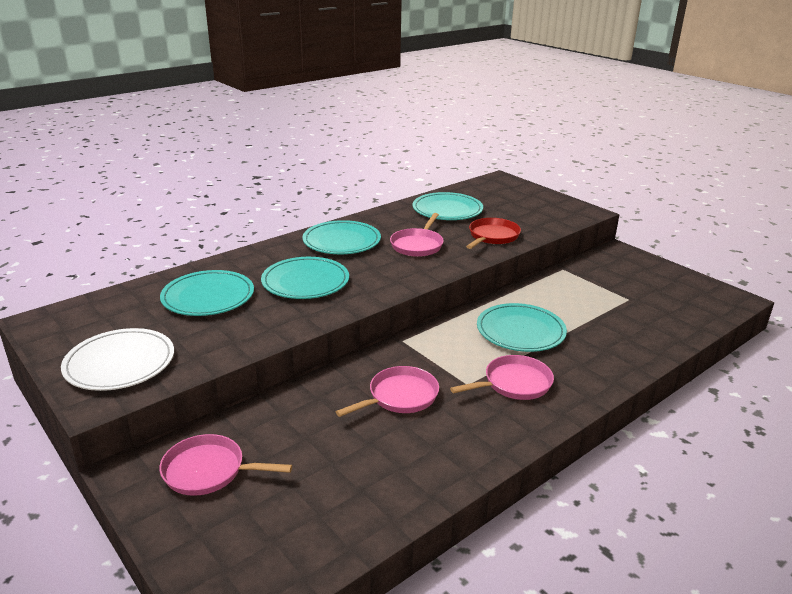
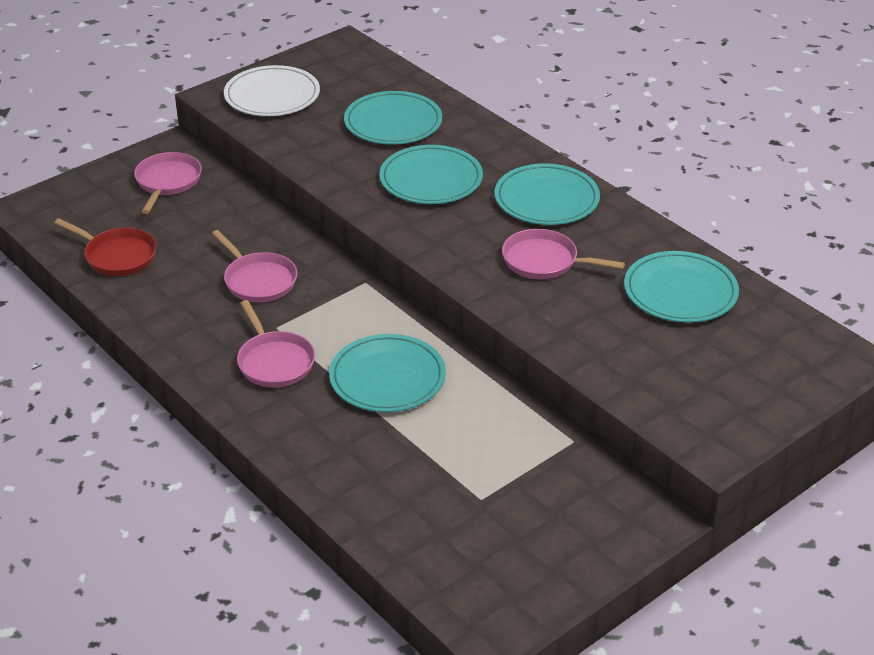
camera: 90 degrees right, 10 degrees up
red pan [466,218,521,249] -> red pan moved to [54,218,157,276]

